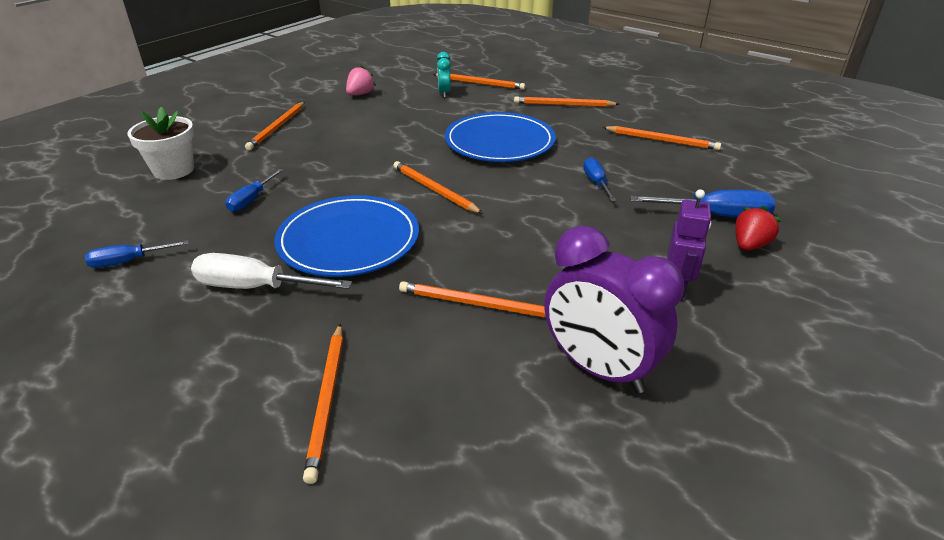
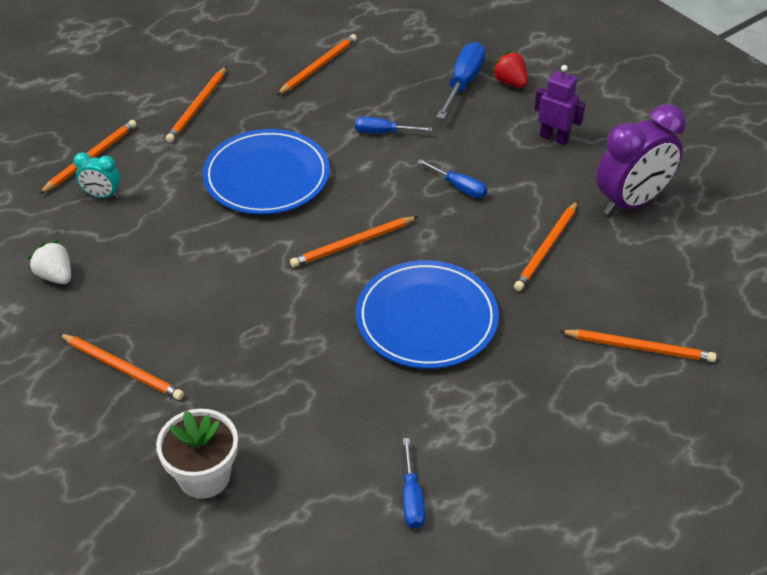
camera: 75 degrees left, 10 degrees up
white screwdriver [191,253,352,289] -> none
blue screwdriver [225,169,283,212] -> blue screwdriver moved to [417,159,487,198]
pink strawberry [346,65,376,96] -> white strawberry [28,240,71,284]

